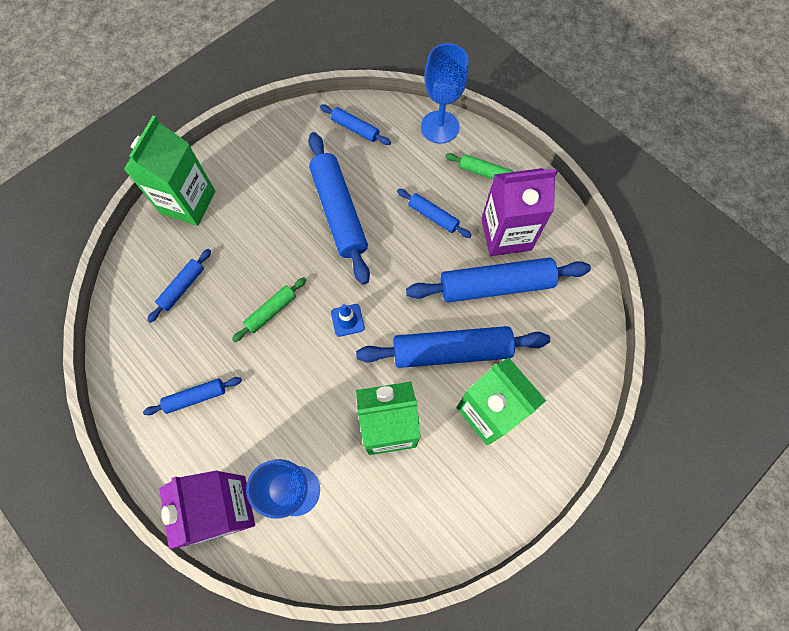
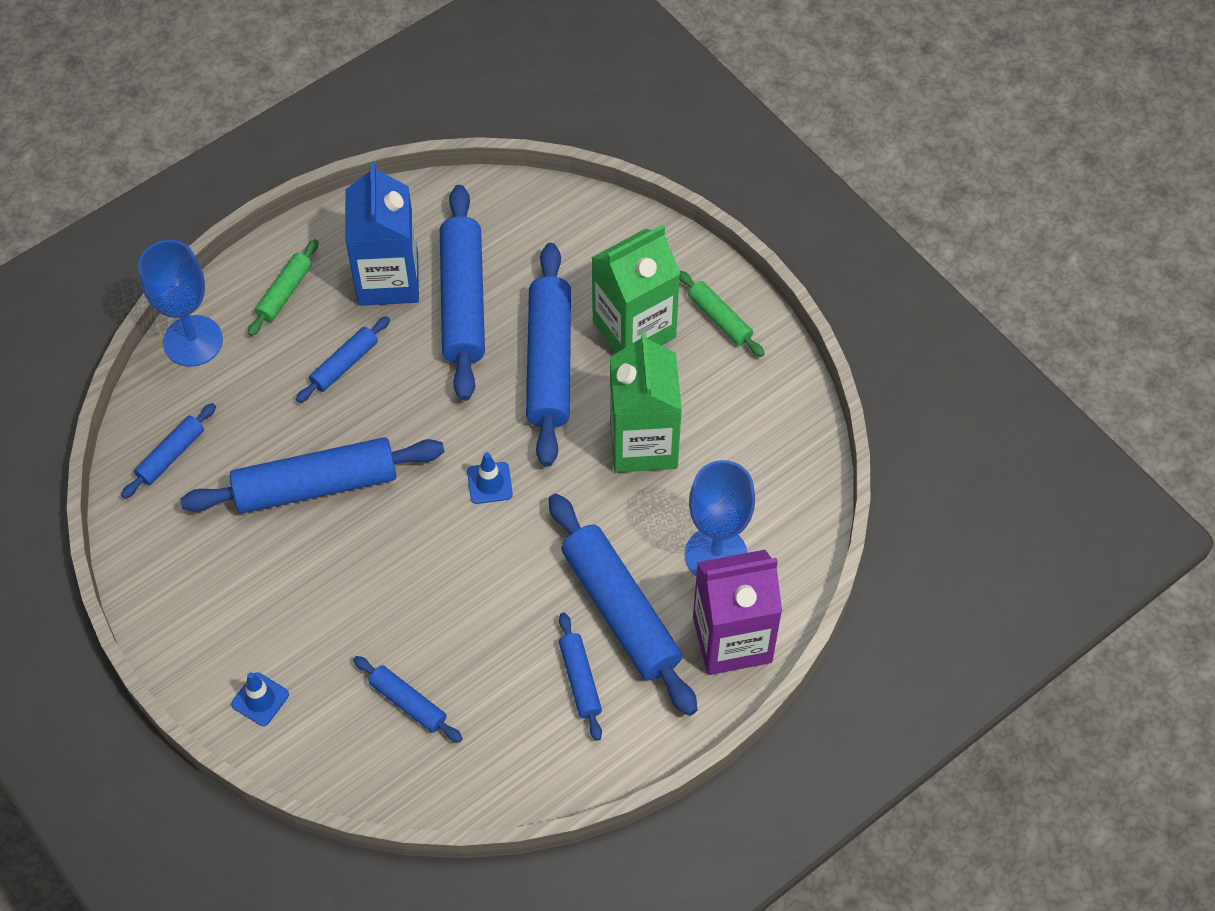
camera: 85 degrees left, 10 degrees down
green carton [124,116,215,226] -> blue traffic cone [231,672,289,726]
green rolling pin [232,277,306,342] -> green rolling pin moved to [679,271,765,357]
purple carton [482,168,558,256] -> blue carton [345,162,419,306]
none -> blue rolling pin [549,493,698,716]

